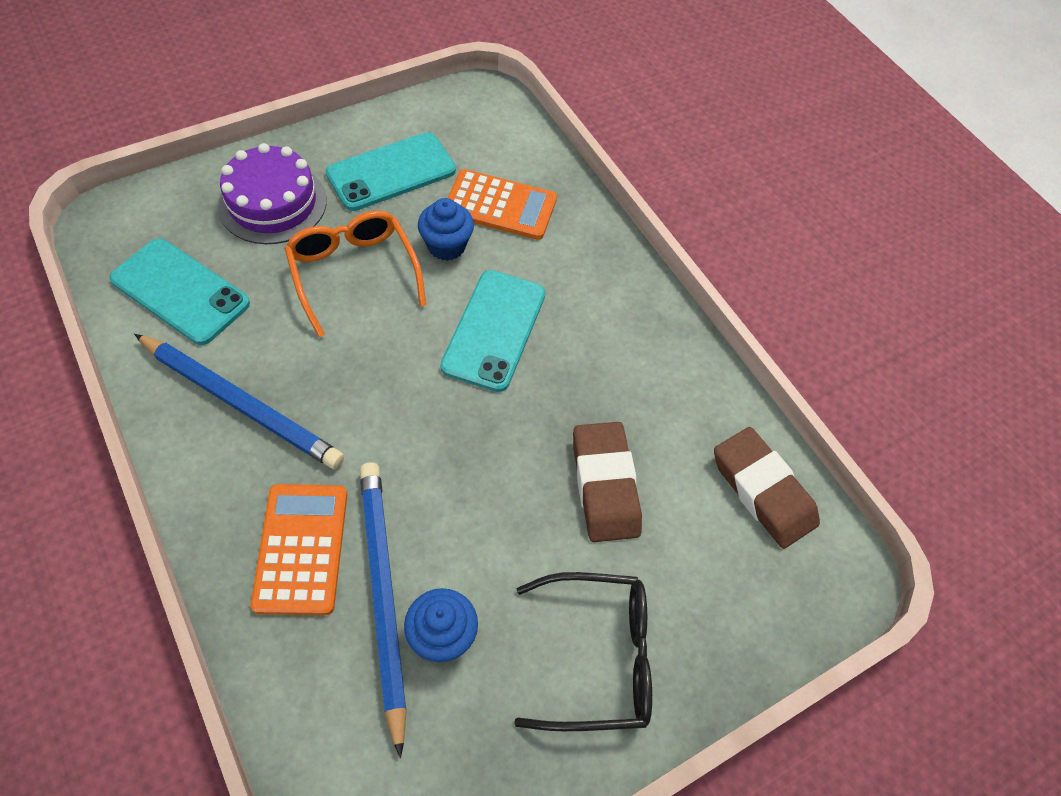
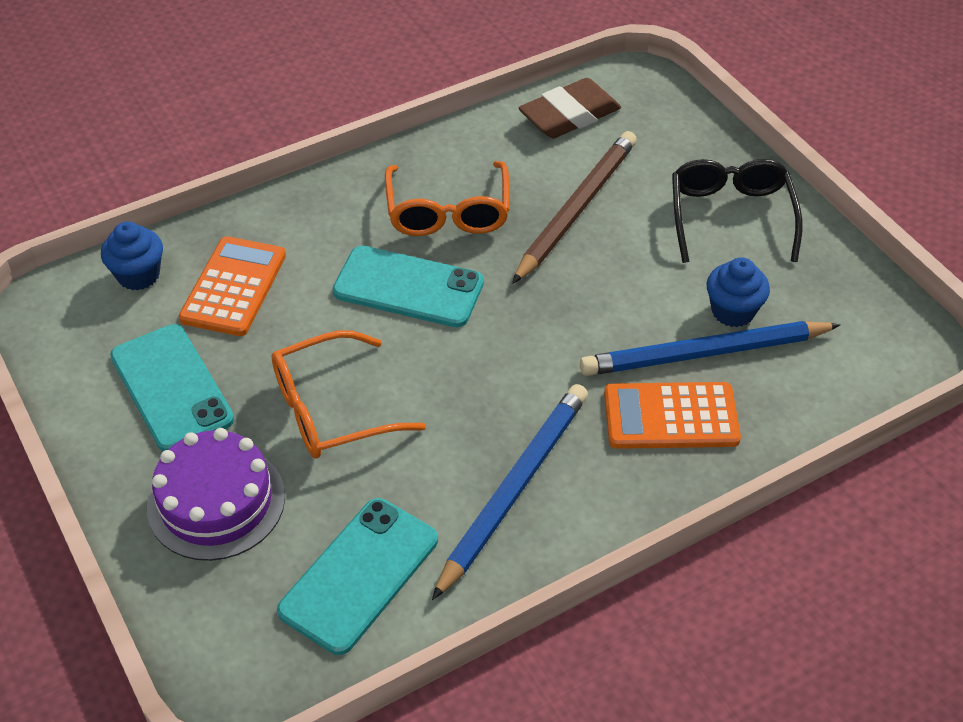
camera: 85 degrees left, 10 degrees down
blue cupcake [418,198,474,261] -> blue cupcake moved to [101,221,163,291]
brown eraser [573,422,642,542] -> brown pencil [512,131,637,284]
none -> orange glasses [385,161,509,236]

